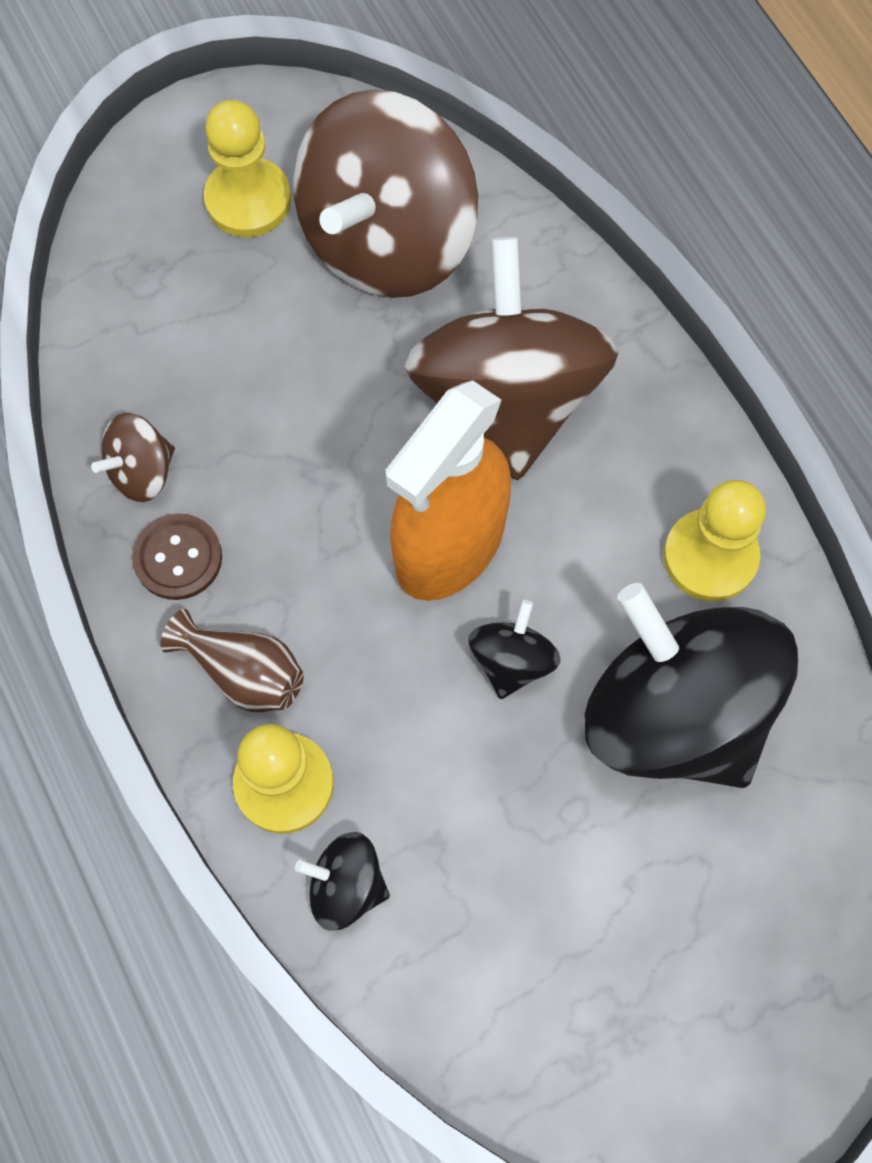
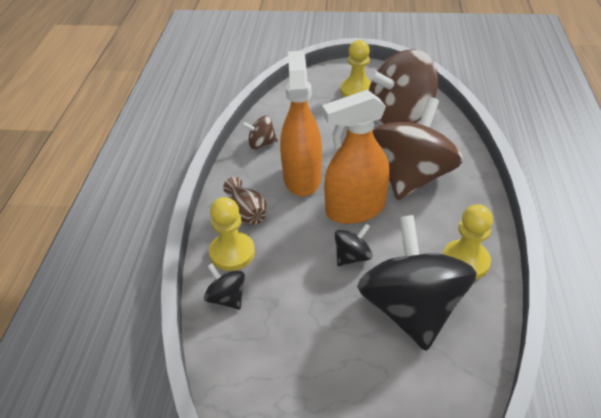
camera: 35 degrees right, 25 degrees down
brown button [132,513,222,600] -> none
none -> orange spray bottle [280,51,322,196]

